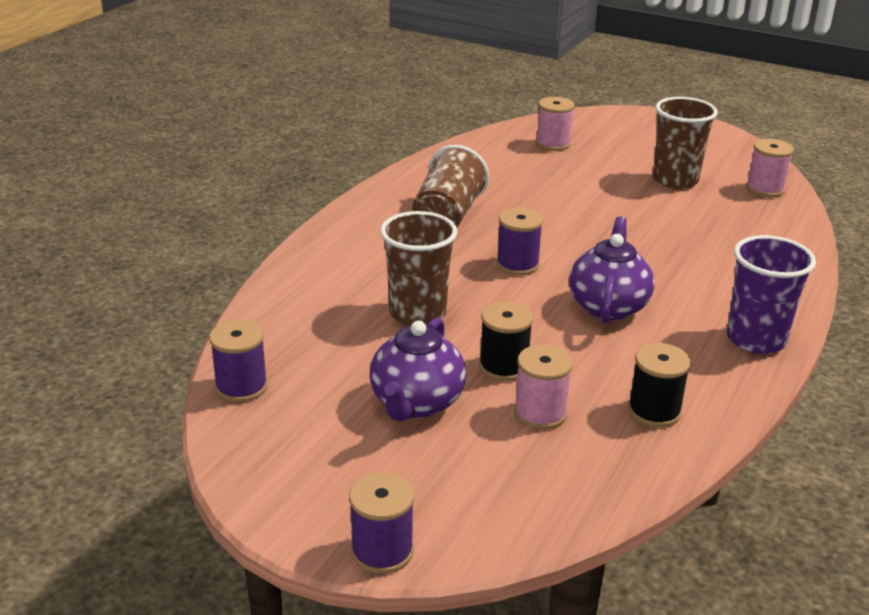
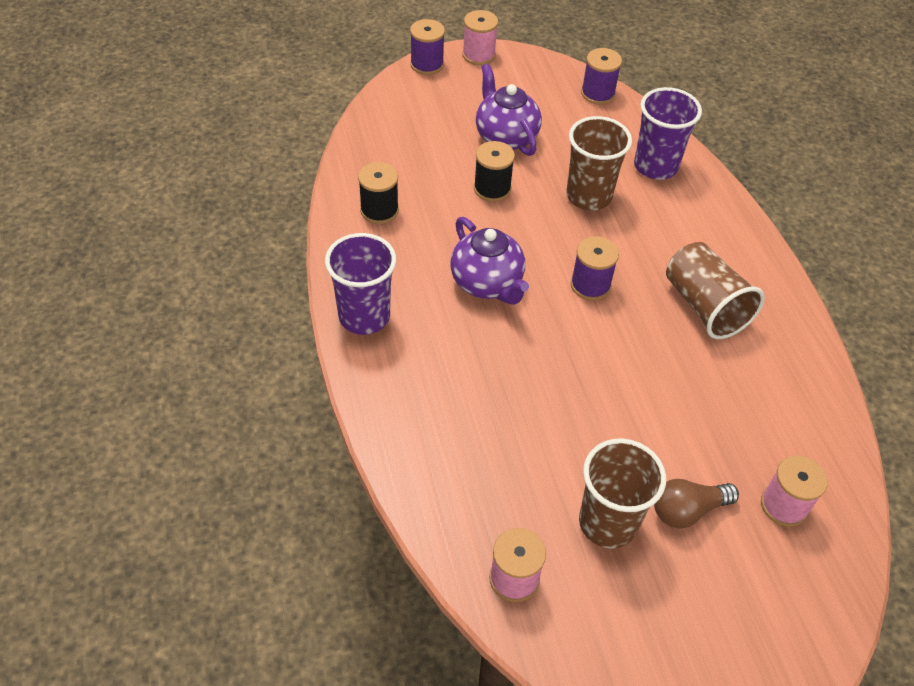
camera: 135 degrees right, 20 degrees up
pink spool [514,345,573,430] -> pink spool moved to [462,10,498,65]
none -> purple cup [634,87,702,180]
none -> brown light bulb [654,479,739,528]

